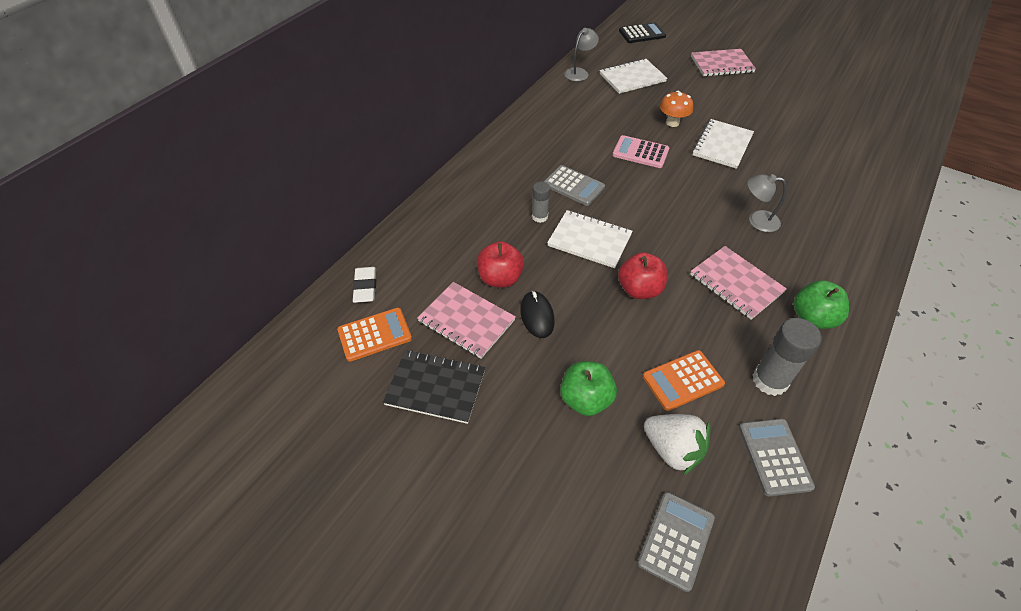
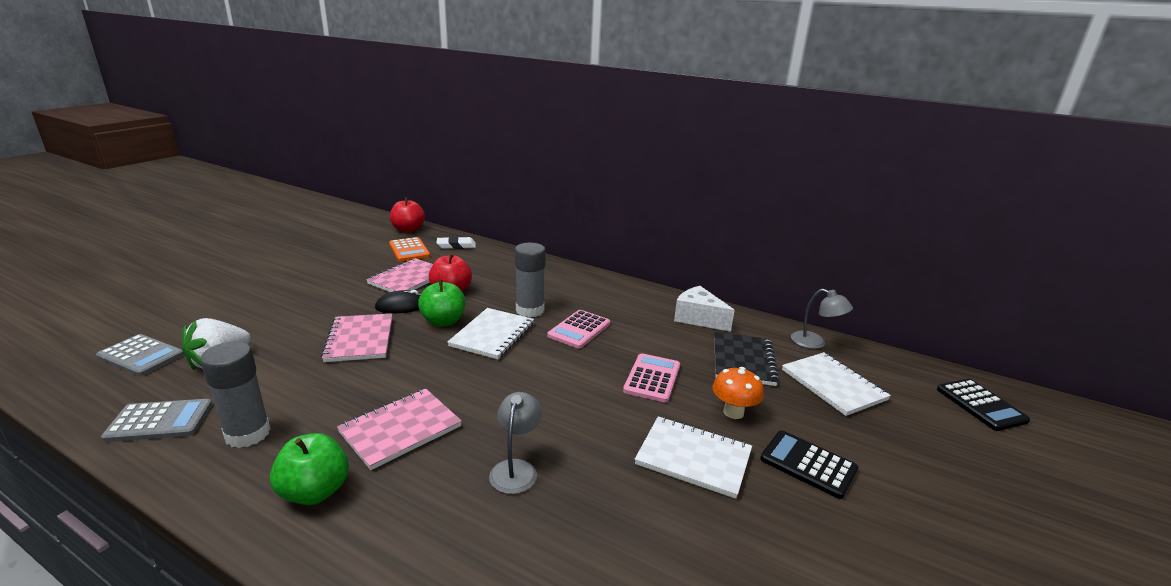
camera: 85 degrees right, 25 degrees down
black notebook [383,350,485,424] -> black notebook moved to [714,332,779,386]
grey glue stick [532,182,550,223] -> grey glue stick [515,243,546,317], size x1.70
grey calculator [544,165,605,206] -> pink calculator [547,310,610,349]
green apple [560,361,617,416] -> green apple moved to [418,280,466,327]
red apple [618,252,667,299] -> red apple moved to [390,197,425,233]
orange calculator [643,350,725,411] -> none
pink notebook [691,49,756,76] -> pink notebook moved to [321,313,392,362]
none -> white cheese [674,286,735,332]
none -> black calculator [760,430,858,499]

